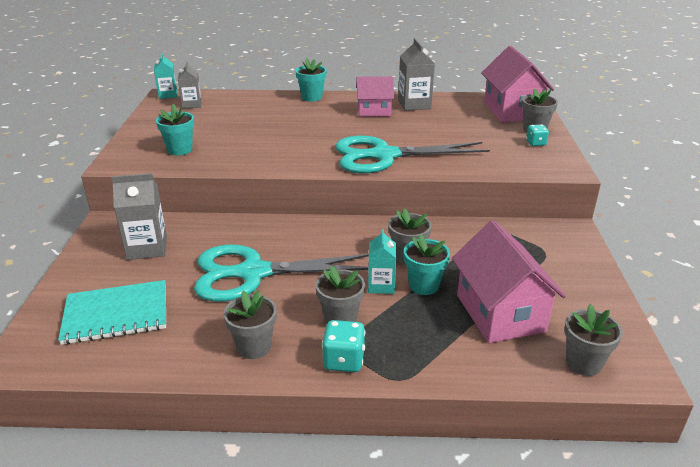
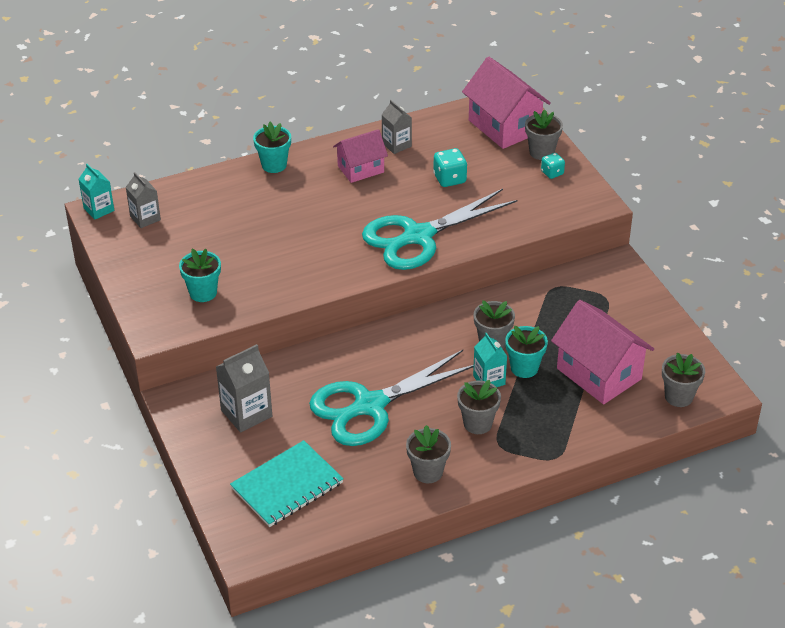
camera: 25 degrees left, 10 degrees up
turquoise dice [322,320,365,372] -> turquoise dice moved to [433,148,467,187]
grey carton [398,38,435,111] -> grey carton [381,100,412,154], size x0.66

